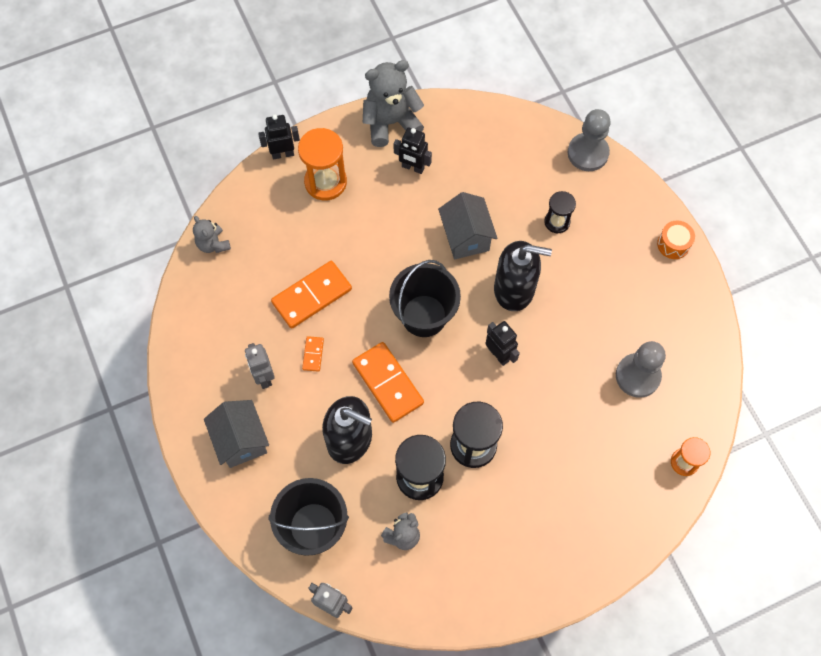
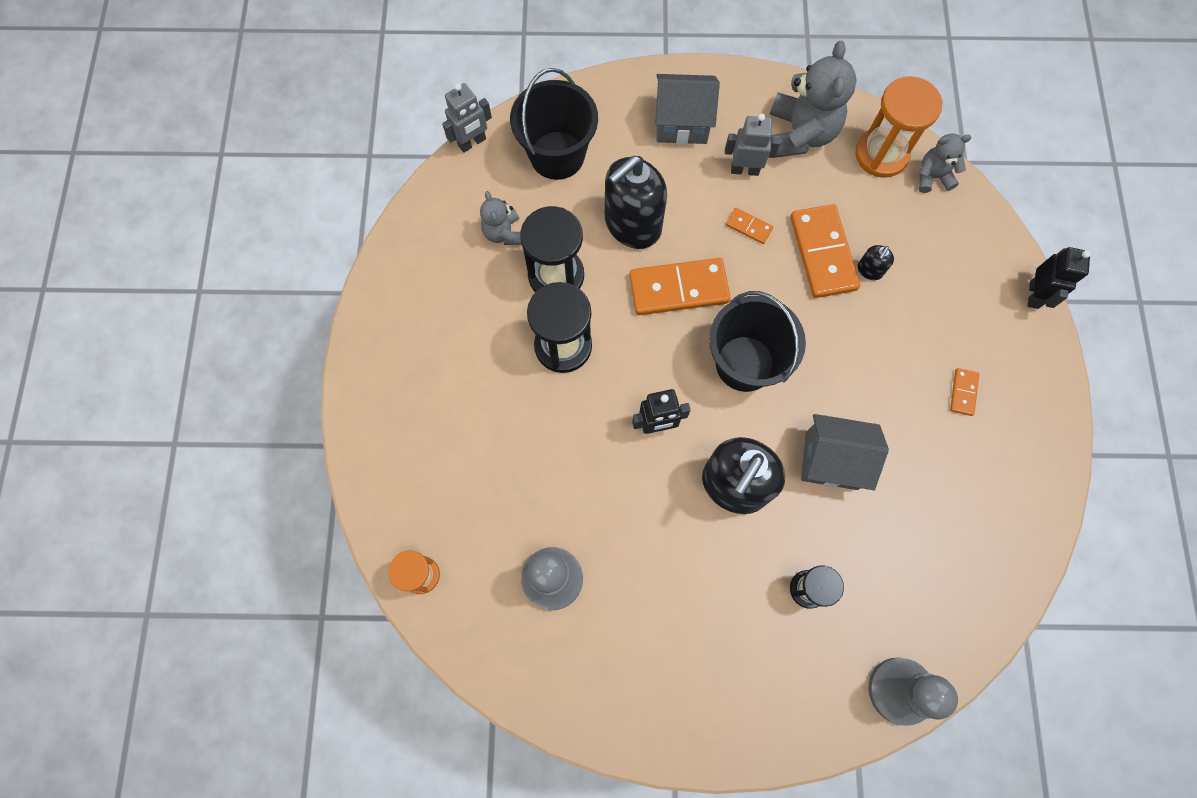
camera: 115 degrees right, 5 degrees up
orange hourglass [298,128,347,200] -> orange hourglass moved to [855,76,943,178]
grey teddy bear [363,60,424,147] -> grey teddy bear moved to [770,41,857,158]
black robot [393,127,432,174] -> none
orange drum [657,220,695,259] -> none
none -> black soap dispenser [858,245,894,280]
none -> orange domino [950,368,979,416]

